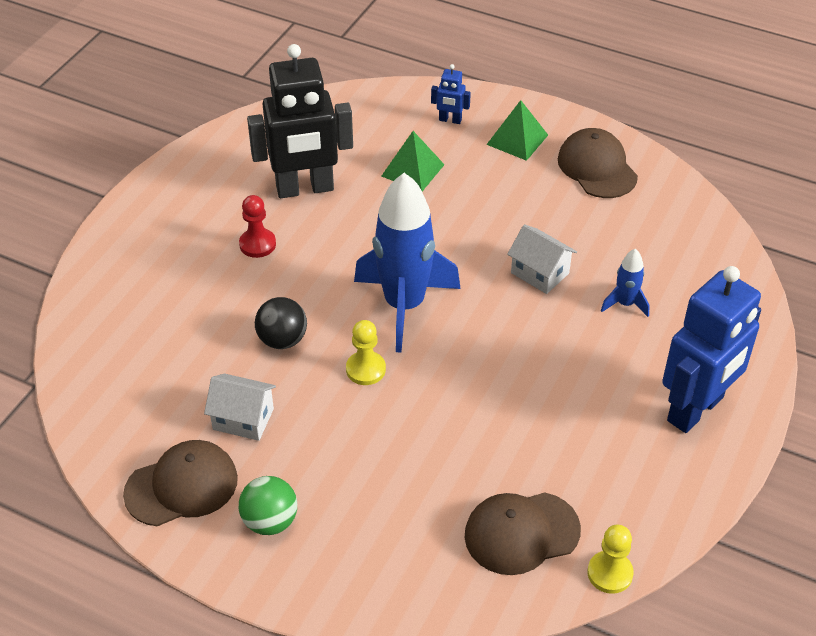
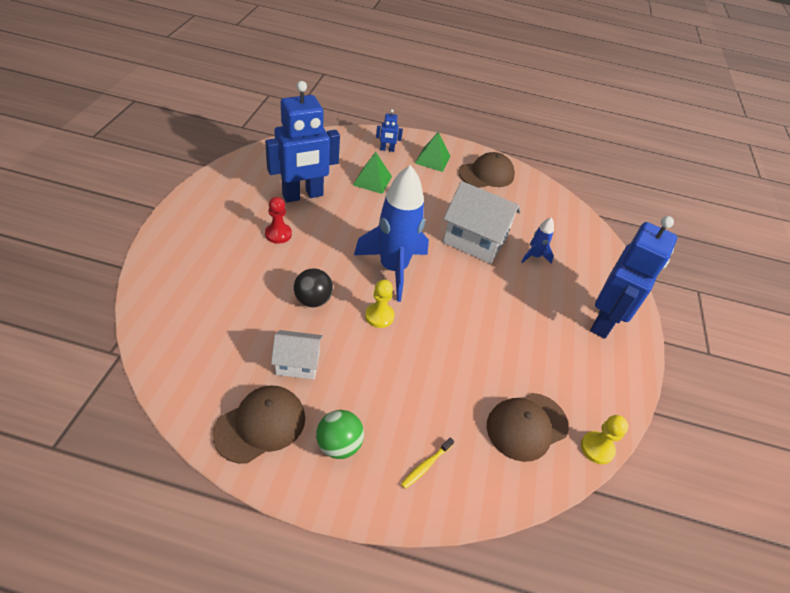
camera: 20 degrees left, 0 degrees up
black robot [247,44,353,198] -> blue robot [265,81,340,203]
white house [507,224,577,294] -> white house [443,181,521,264], size x1.74
brown cap [558,128,638,198] -> brown cap turned 105 degrees clockwise [458,152,515,188]
none -> yellow toothbrush [401,437,454,489]

